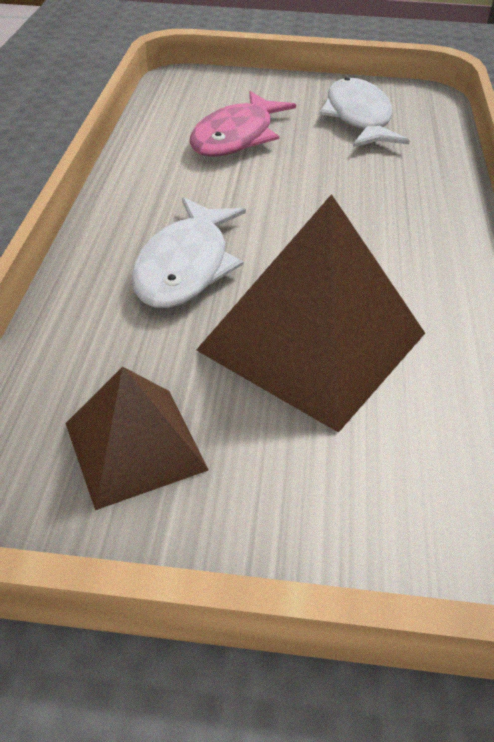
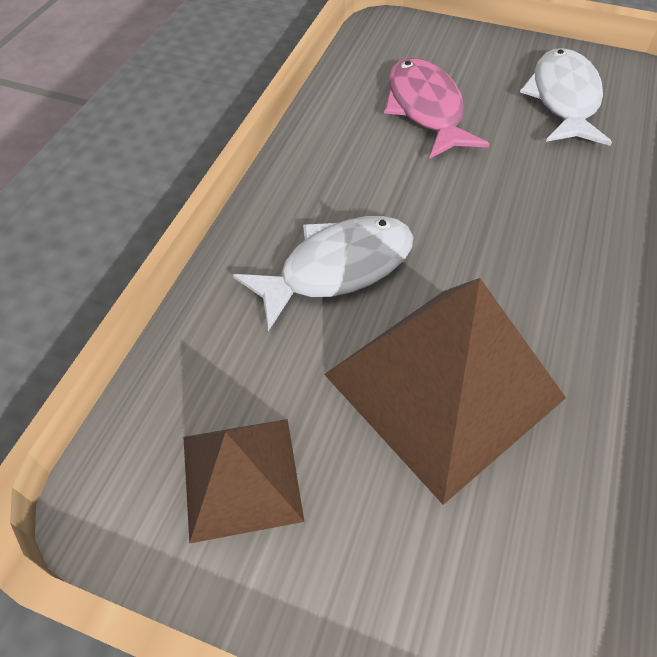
camera: 15 degrees right, 10 degrees up
white fish [131,197,246,308] -> white fish turned 150 degrees counterclockwise [233,216,414,331]
pink fish [189,91,296,157] -> pink fish turned 120 degrees clockwise [384,58,490,159]

